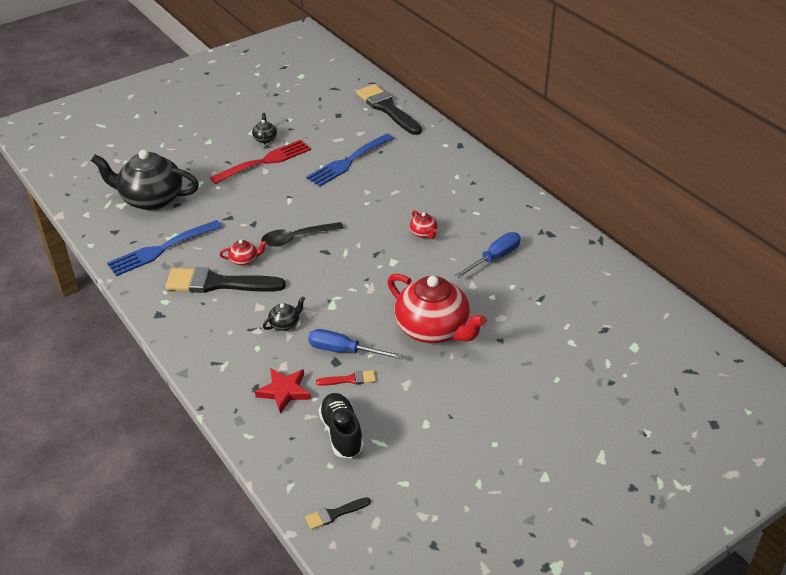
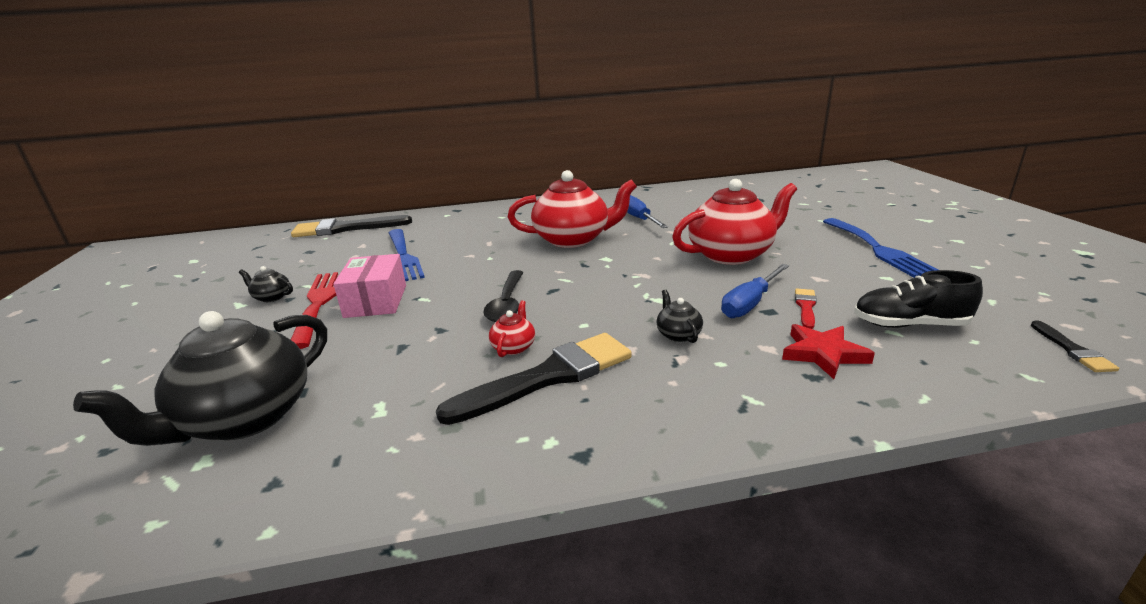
camera: 65 degrees left, 15 degrees down
blue fork [107,220,222,276] -> blue fork moved to [823,218,938,278]
black brush [165,267,286,293] -> black brush turned 150 degrees counterclockwise [436,333,632,425]
red teapot [410,210,437,239] -> red teapot [508,170,637,248], size x2.40
none -> pink box [333,254,406,318]

